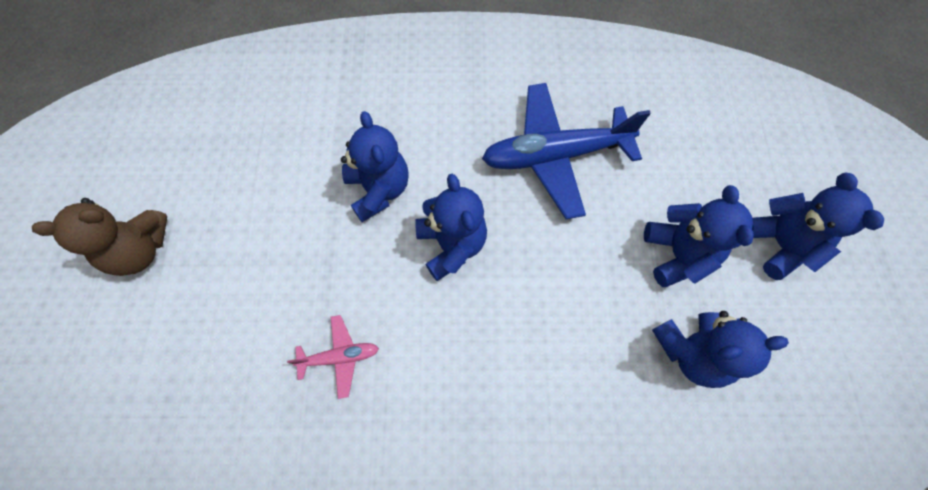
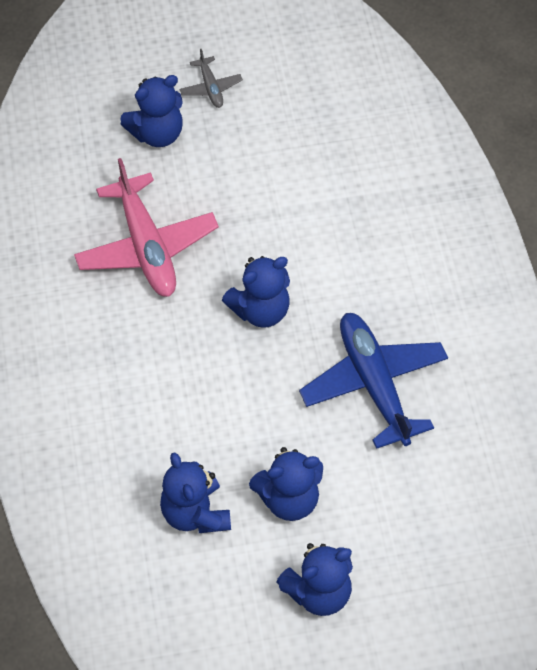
camera: 80 degrees right, 10 degrees down
brown teddy bear [32,198,167,276] -> grey plane [180,49,243,108]
pink plane [287,315,379,399] -> pink plane [74,158,219,297], size x2.15
blue teddy bear [341,111,409,222] -> blue teddy bear moved to [120,75,183,147]

